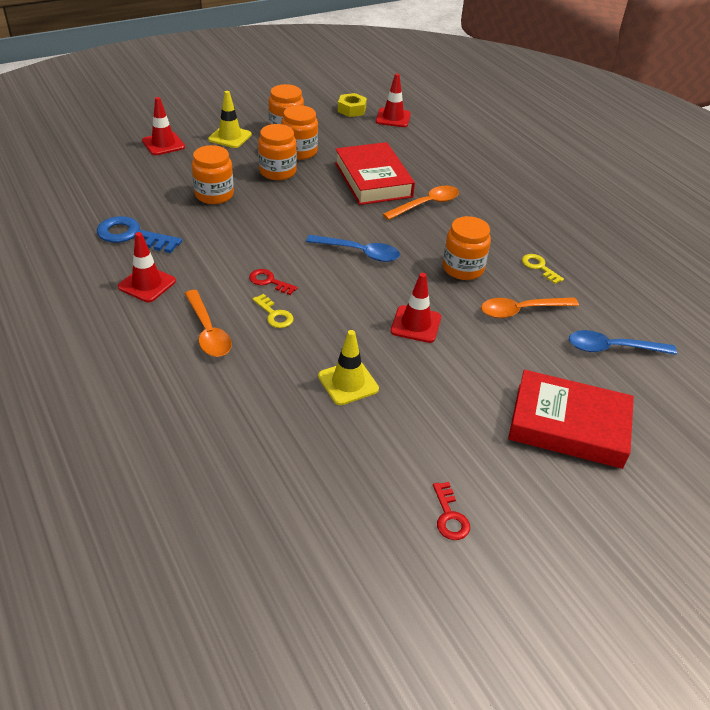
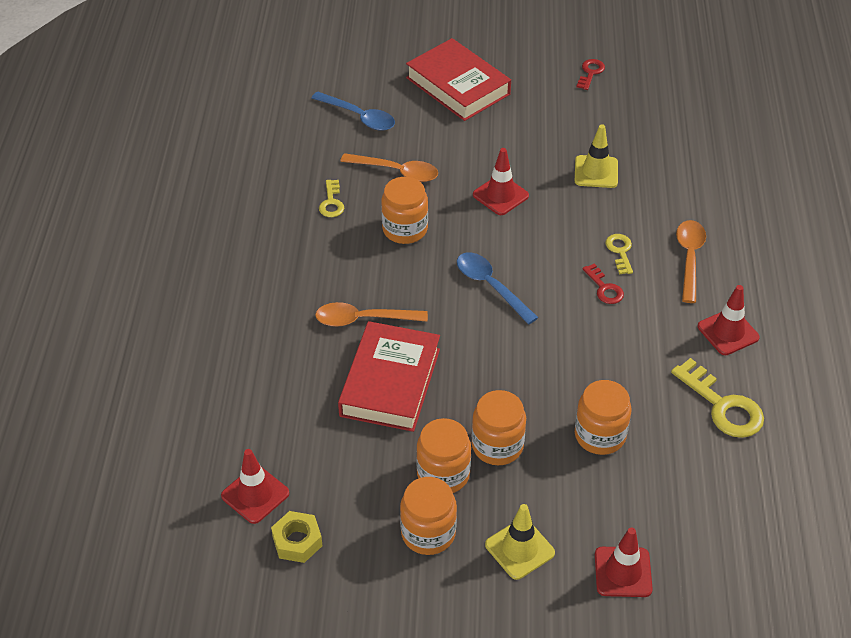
camera: 145 degrees left, 5 degrees up
blue key [97,216,182,253] -> yellow key [671,358,764,438]

